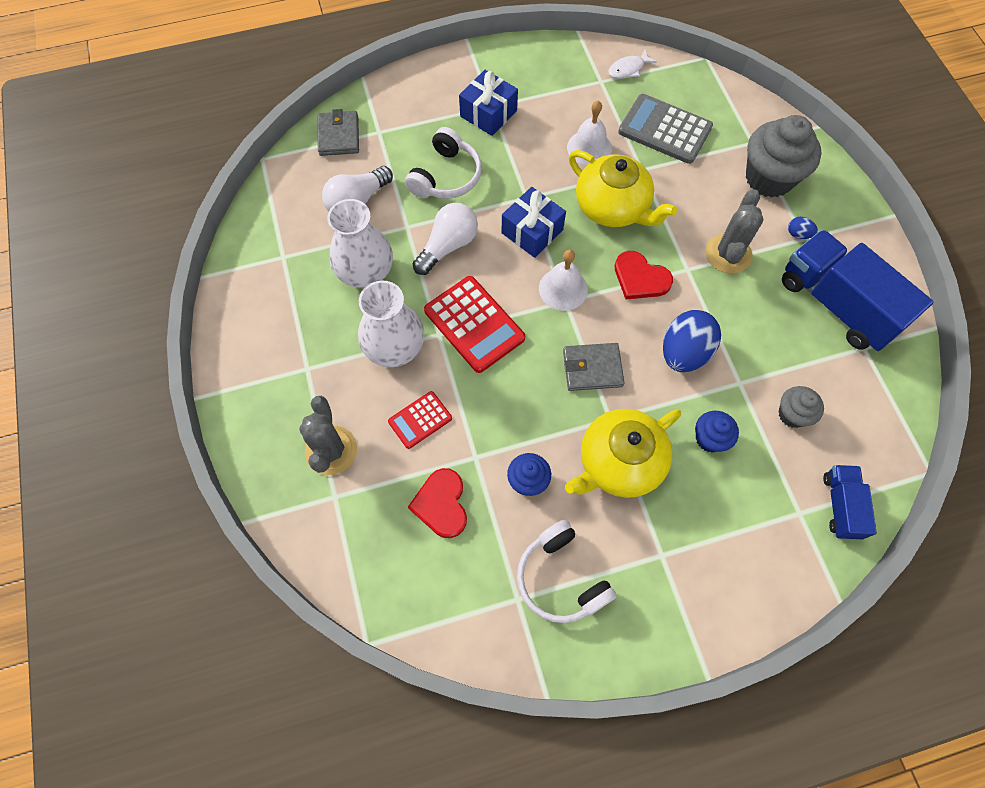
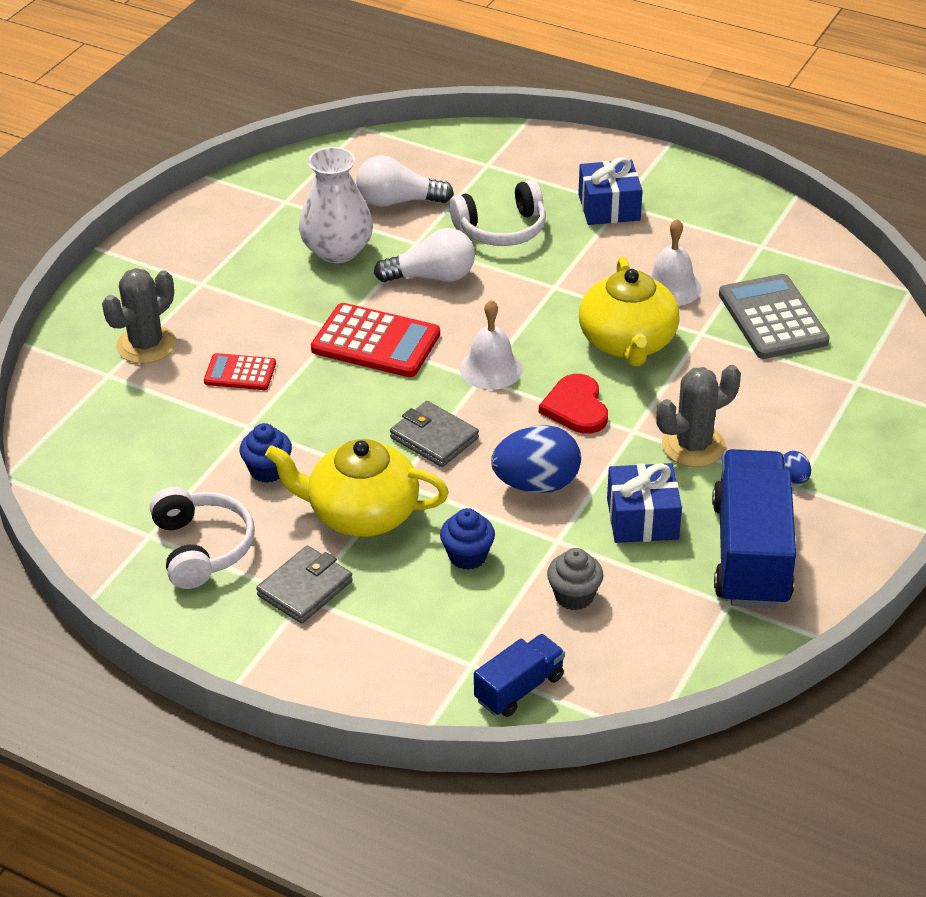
camera: 45 degrees right, 25 degrees down
grey wallet [318,109,359,156] -> grey wallet moved to [256,546,353,624]
white vase [358,281,425,367] -> none
red heart [408,468,467,538] -> none
red calculator [424,276,525,373] -> red calculator turned 75 degrees counterclockwise [311,303,440,377]
blue gift [501,187,566,258] -> blue gift moved to [607,463,682,543]
white headphones [517,520,617,623] -> white headphones turned 150 degrees clockwise [150,487,255,589]
white fish [608,50,657,78] -> none
grey cupcake [746,115,821,198] -> none

